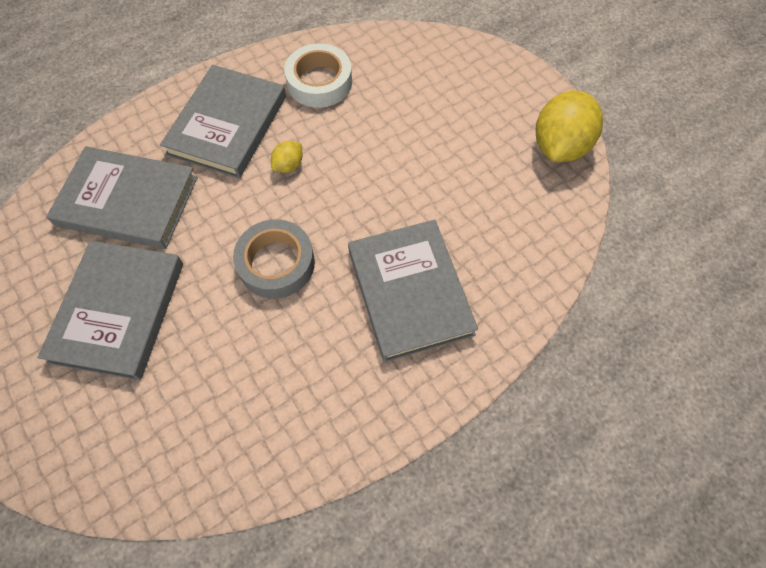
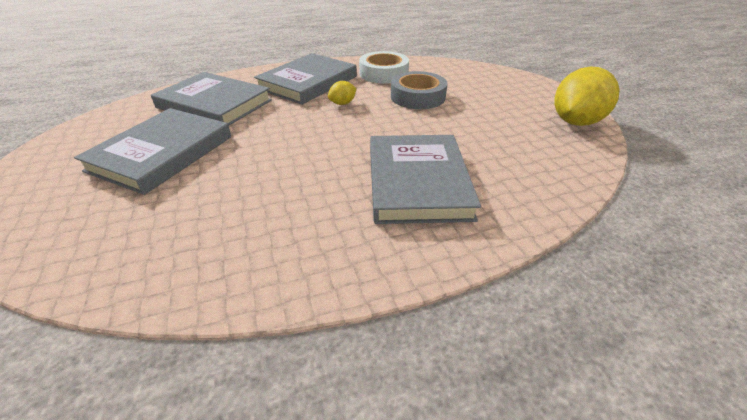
camera: 15 degrees right, 25 degrees down
grey tape [233,219,315,299] -> grey tape moved to [391,71,448,109]

